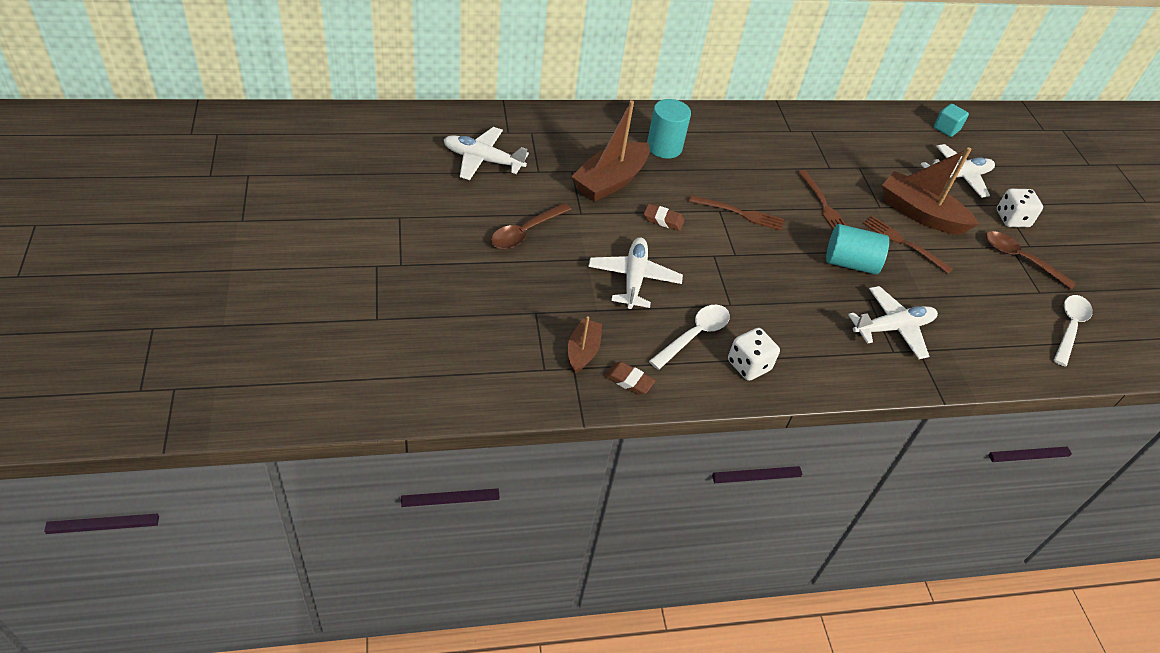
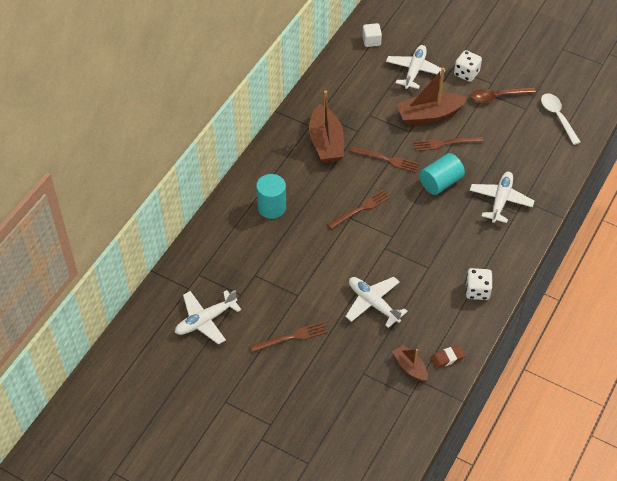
camera: 45 degrees left, 5 degrees up
brown spoon [491,203,571,249] -> brown fork [250,321,327,352]
brown boat [571,100,650,201] -> brown boat moved to [309,90,344,163]
brown eraser [644,204,684,231] -> none
white spoon [649,305,730,370] -> none
turquoise cube [934,104,969,137] -> white cube [362,23,382,47]

